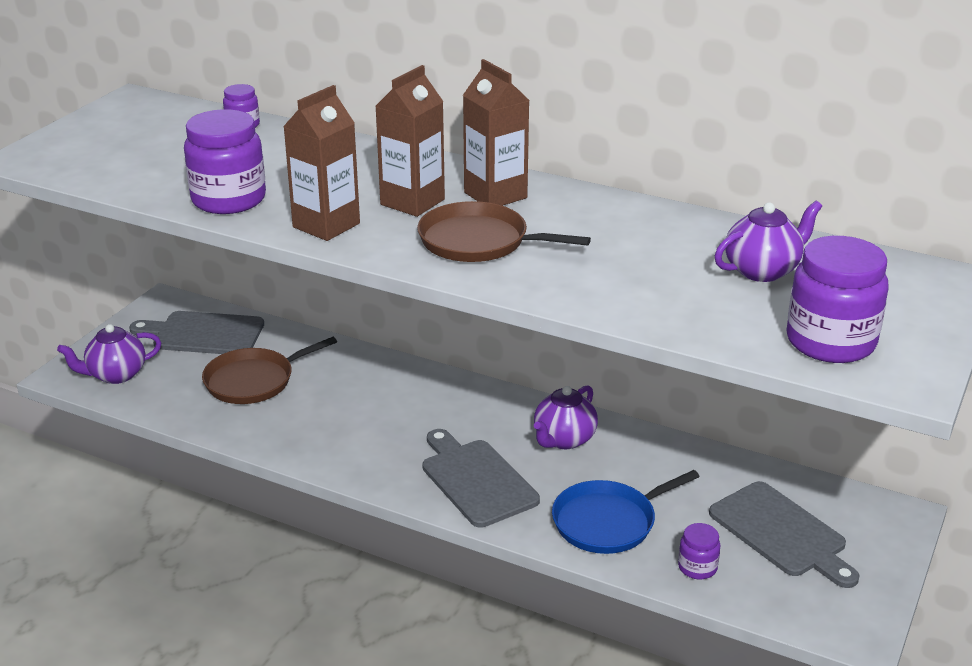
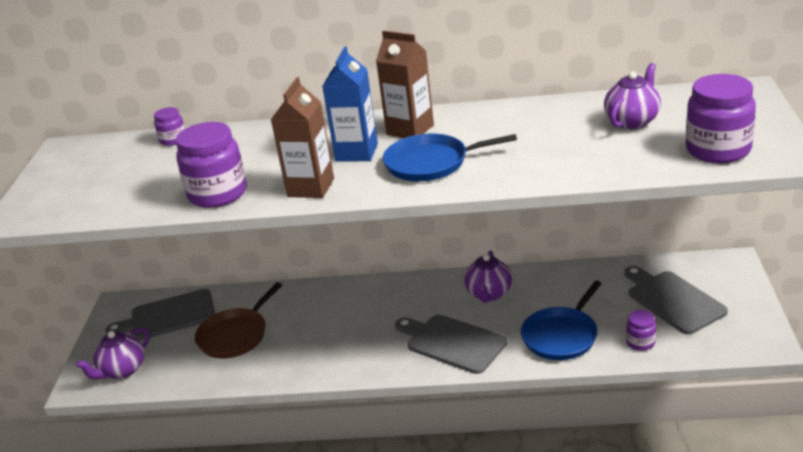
camera: 20 degrees left, 0 degrees up
brown carton [375,65,445,217] -> blue carton [322,46,378,162]
brown pan [417,201,591,262] -> blue pan [383,134,517,181]
grey cutting board [709,481,860,588] -> grey cutting board turned 150 degrees counterclockwise [625,266,728,334]

